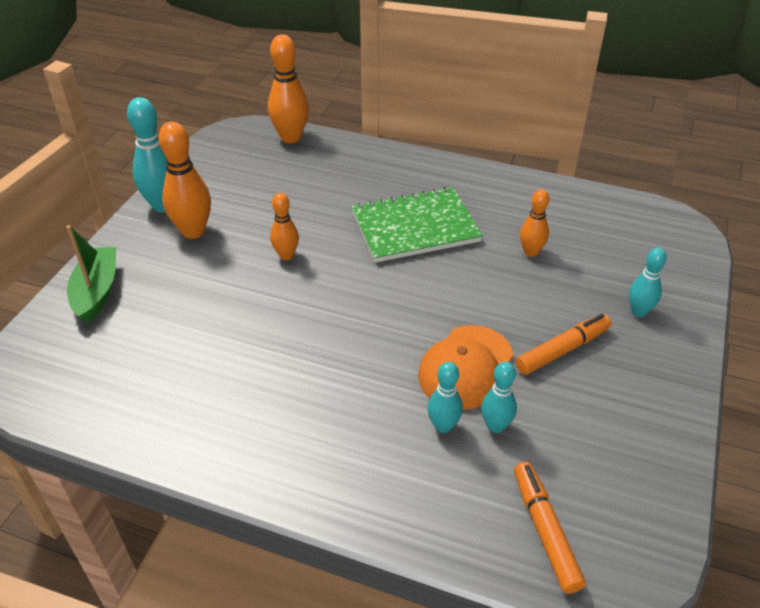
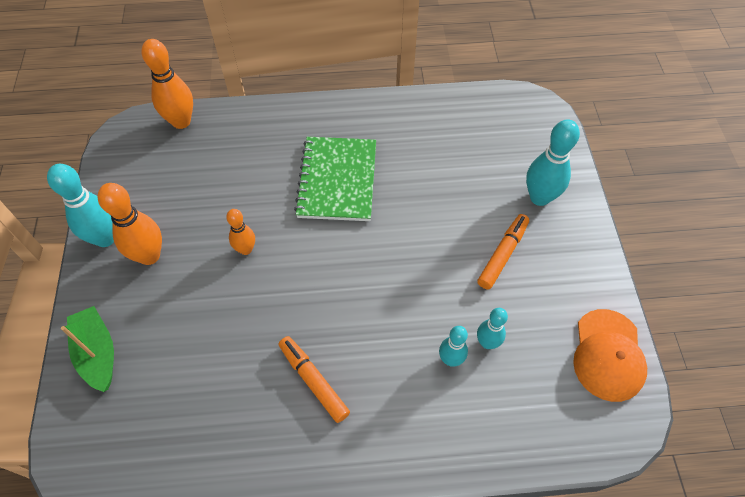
camera: 25 degrees left, 15 degrees up
green notebook [352,187,483,263] -> green notebook turned 45 degrees counterclockwise [294,137,376,221]
orange cap [418,325,513,410] -> orange cap moved to [573,309,647,402]
orange marker [514,462,586,594] -> orange marker moved to [279,336,350,423]
orange bowling pin [520,189,549,257] -> none
turquoise bowling pin [629,248,667,317] -> turquoise bowling pin [526,119,580,206], size x1.68

